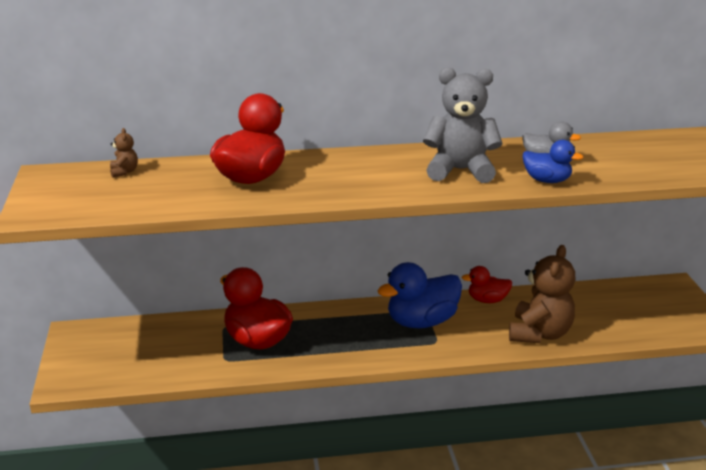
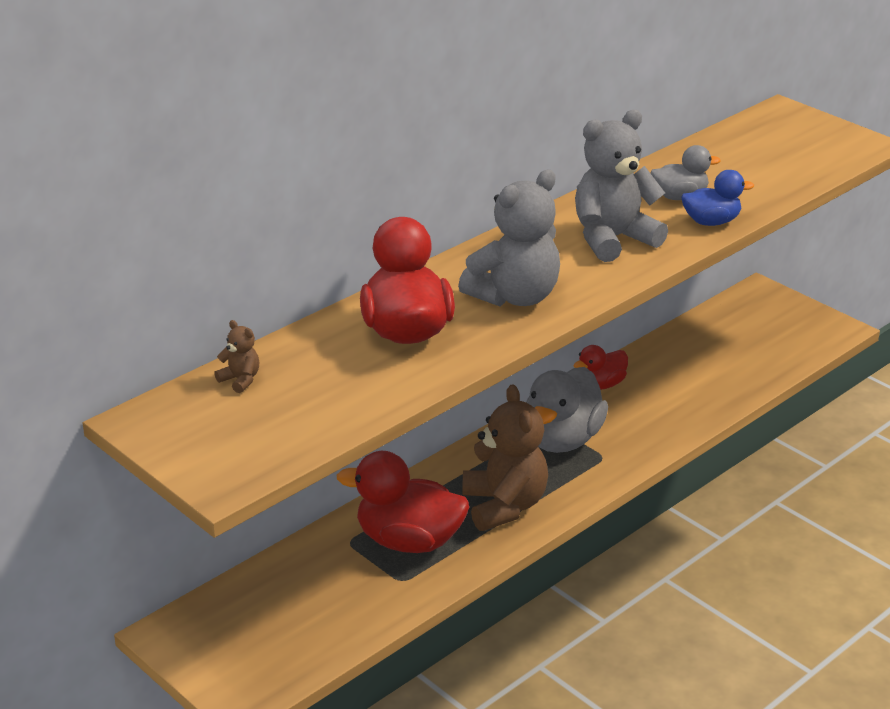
camera: 35 degrees left, 5 degrees up
blue duck [377,262,462,328] -> grey duck [526,367,608,453]
brown teddy bear [509,245,575,343] -> brown teddy bear moved to [462,384,548,531]
none -> grey teddy bear [458,170,560,306]

